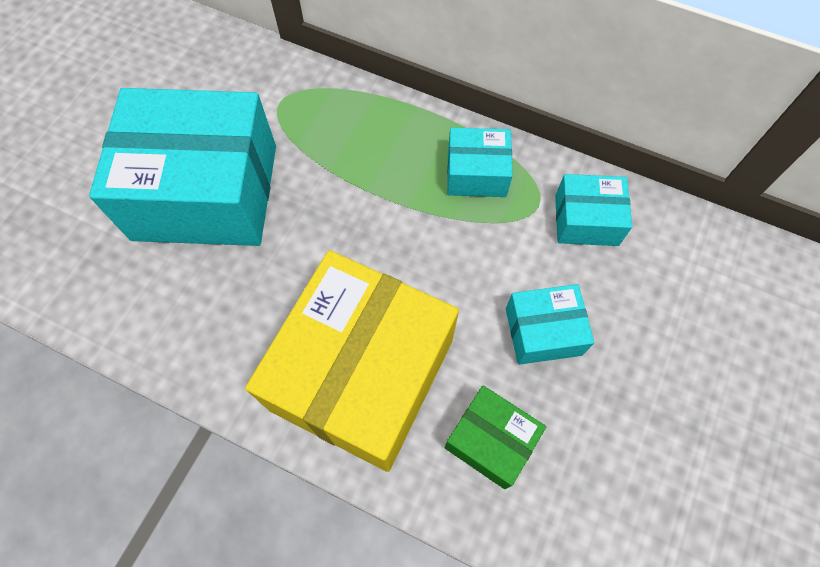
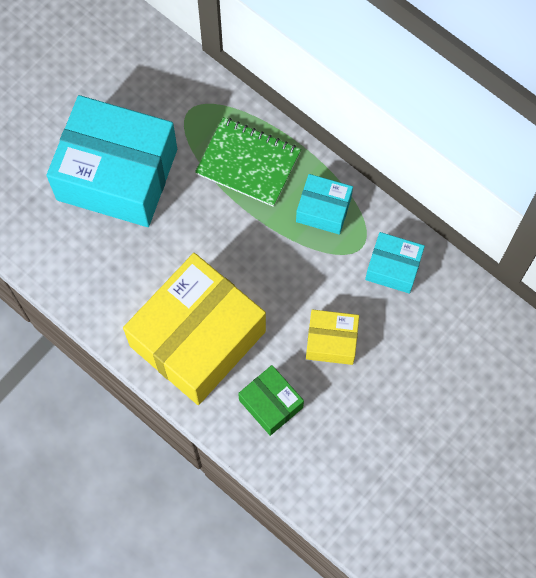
camera: 15 degrees right, 5 degrees up
turquoise box [506,284,594,365] -> yellow box [306,309,359,365]
none -> green notebook [195,117,301,207]

